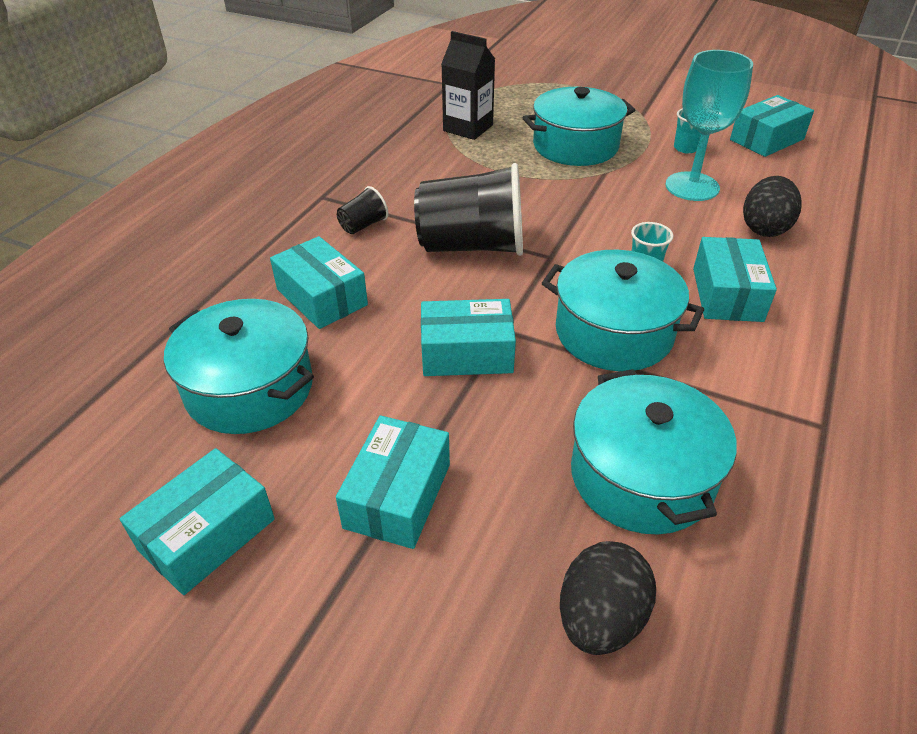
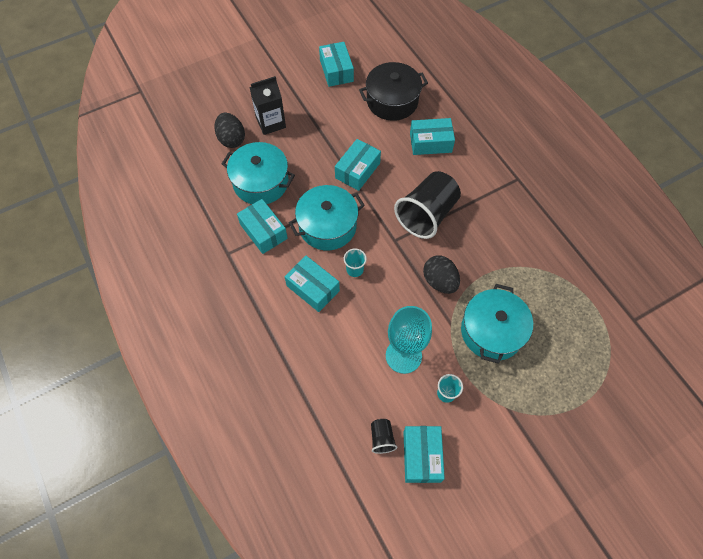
camera: 125 degrees right, 20 degrees up
turquoise pot [164,299,314,434] -> black pot [359,62,428,121]
turquoise box [336,415,450,549] -> turquoise box moved to [237,199,288,254]
black cup [337,186,388,234] -> black cup moved to [371,419,397,454]
black carton [441,31,495,140] -> black carton moved to [249,76,286,135]
black egg [743,176,802,237] -> black egg moved to [423,256,460,294]

